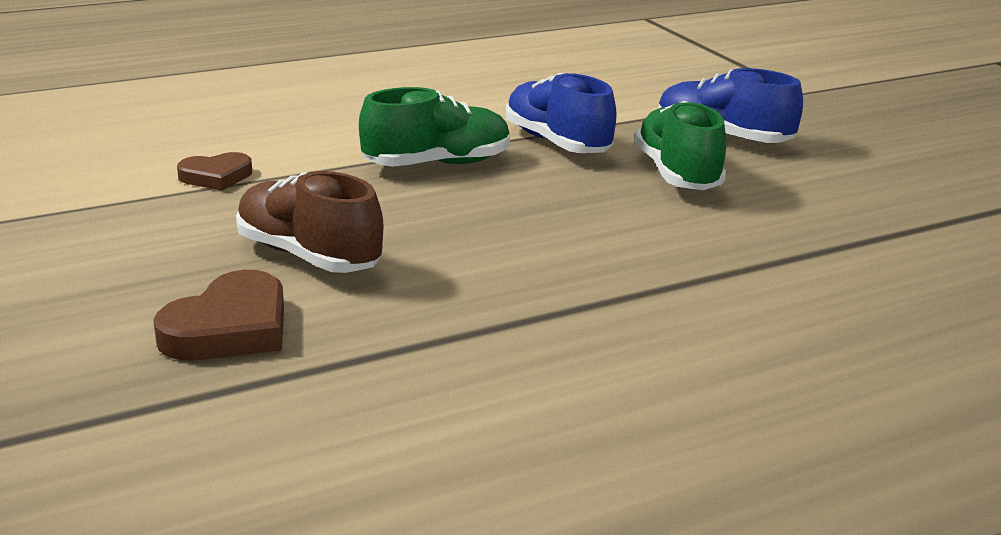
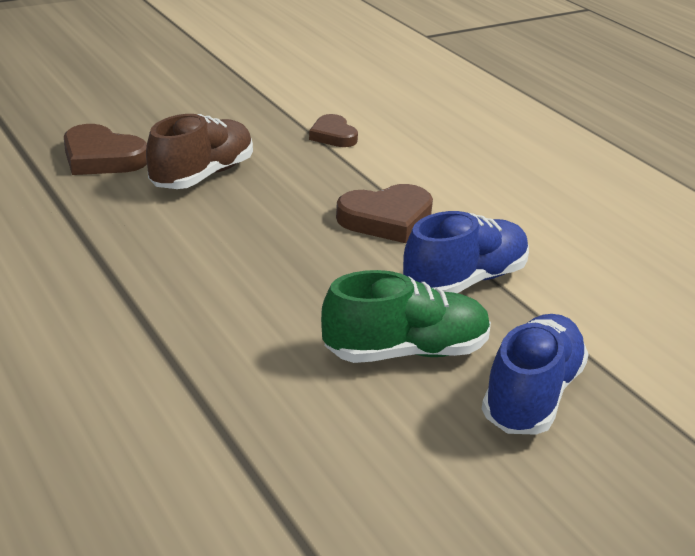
camera: 85 degrees right, 5 degrees up
green shoe [359,87,510,167] -> brown heart [336,184,433,243]

